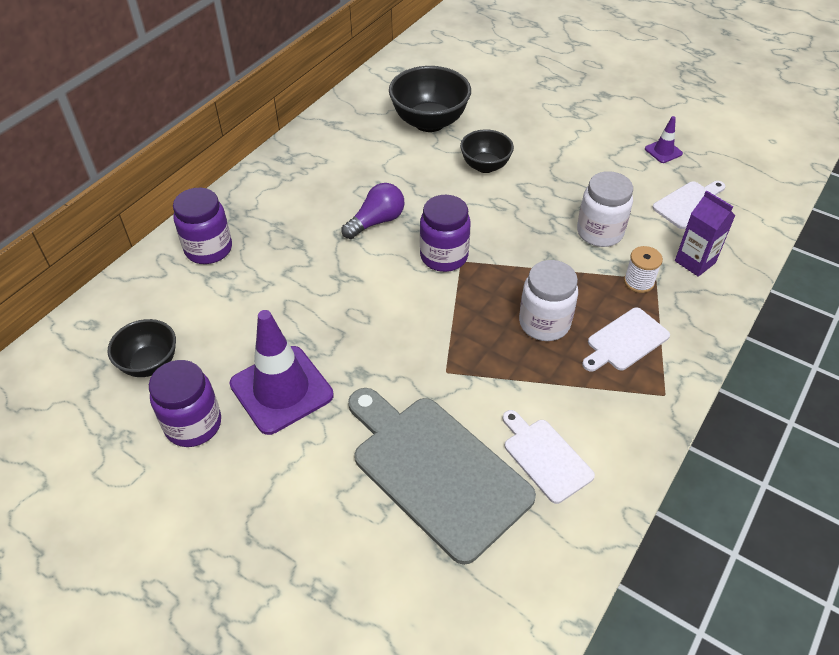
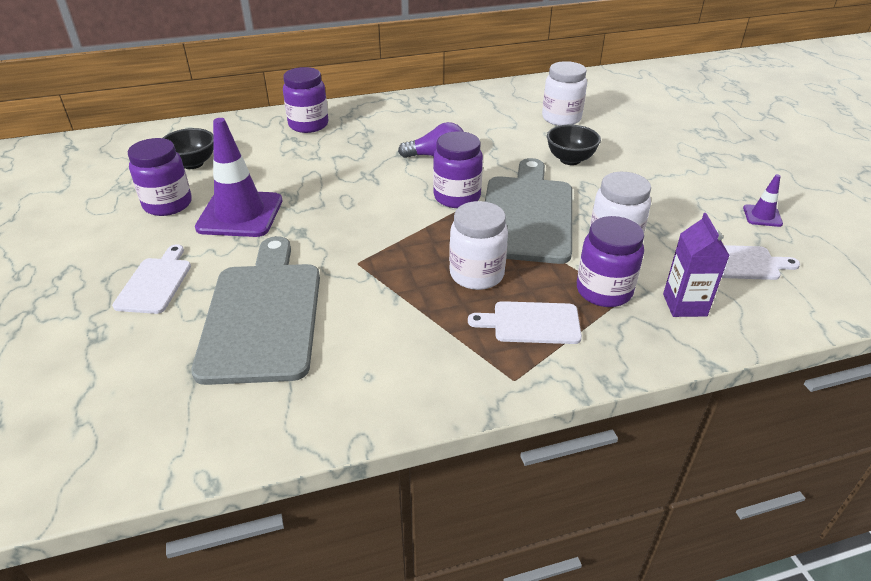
camera: 40 degrees right, 10 degrees down
black bowl [389,66,471,132] -> white jar [542,61,587,126]
white cutting board [503,410,595,504] -> white cutting board moved to [112,244,191,314]
white spool [624,246,663,293] -> purple jar [577,216,644,307]
none -> grey cutting board [485,158,572,264]

